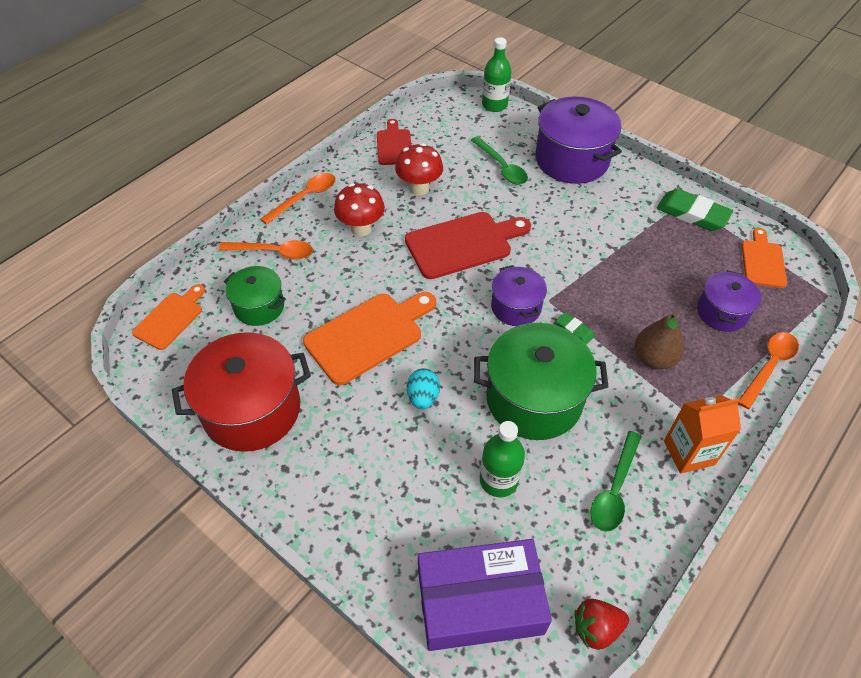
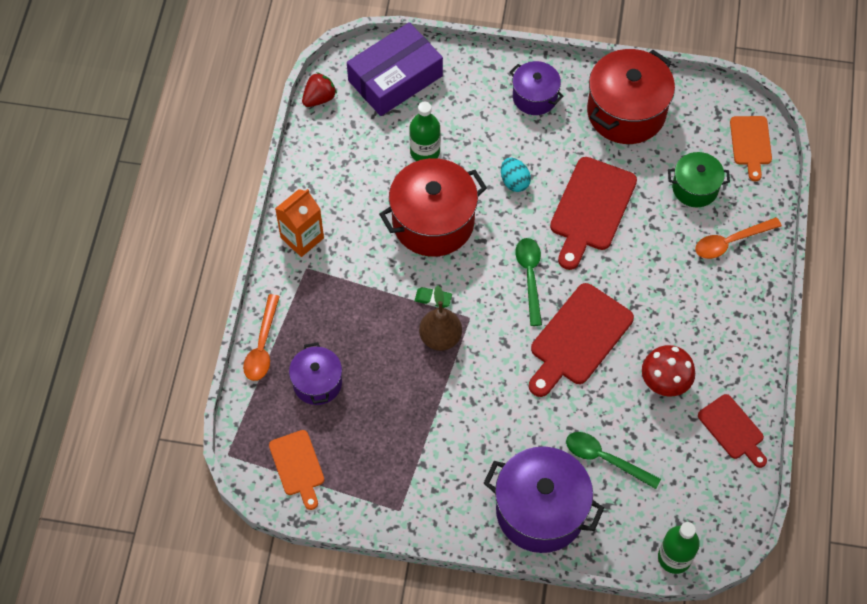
camera: 150 degrees right, 10 degrees up
orange spoon [261,173,336,225] -> none
orange cutting board [303,292,436,385] -> red cutting board [550,157,637,270]
red mushroom [334,183,385,236] -> none
green pot [474,323,608,440] -> red pot [379,158,487,257]
purple pot [491,265,547,326] -> purple pot moved to [510,61,564,115]
green spoon [590,431,642,532] -> green spoon moved to [515,238,542,326]
brown pear [635,311,684,370] -> brown pear moved to [419,285,462,351]
green eraser [657,189,733,231] -> none

